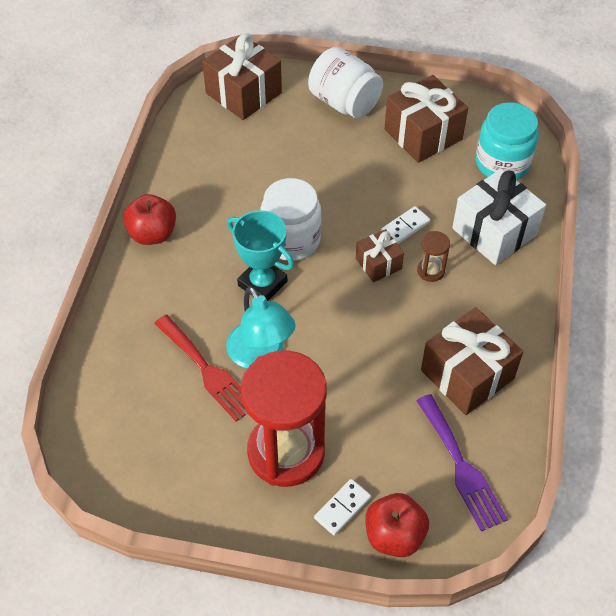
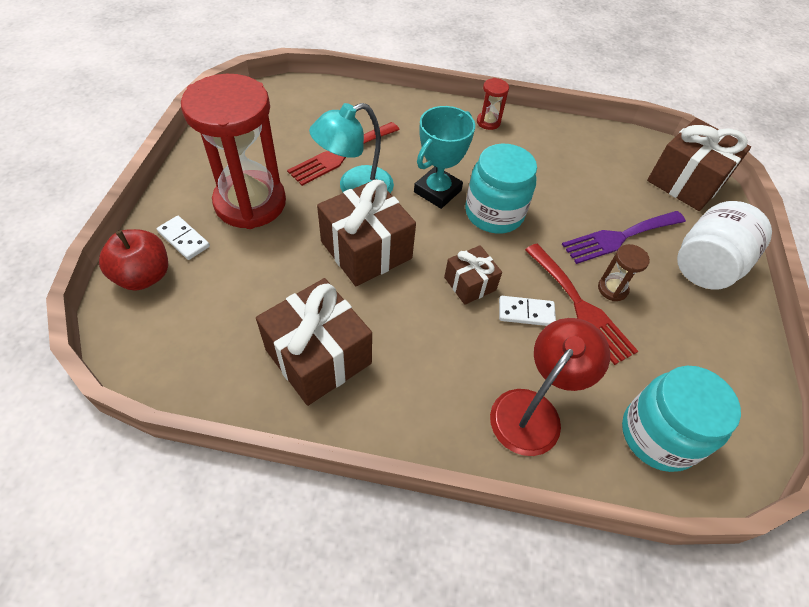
camera: 85 degrees right, 0 degrees up
red apple [123,194,176,245] -> red hourglass [477,78,509,130]
white jar [260,178,322,261] -> turquoise jar [465,143,537,233]
white domino [381,206,430,244] -> white domino turned 45 degrees counterclockwise [499,296,556,326]
brown gift [384,75,468,163] -> brown gift moved to [317,179,416,286]
purple fork [416,394,508,531] -> purple fork moved to [562,211,686,264]
brown hourglass [417,231,450,282] -> brown hourglass moved to [598,244,650,301]
white gift [452,169,546,265] -> red lamp [490,318,610,456]
none -> red fork [525,244,638,365]

